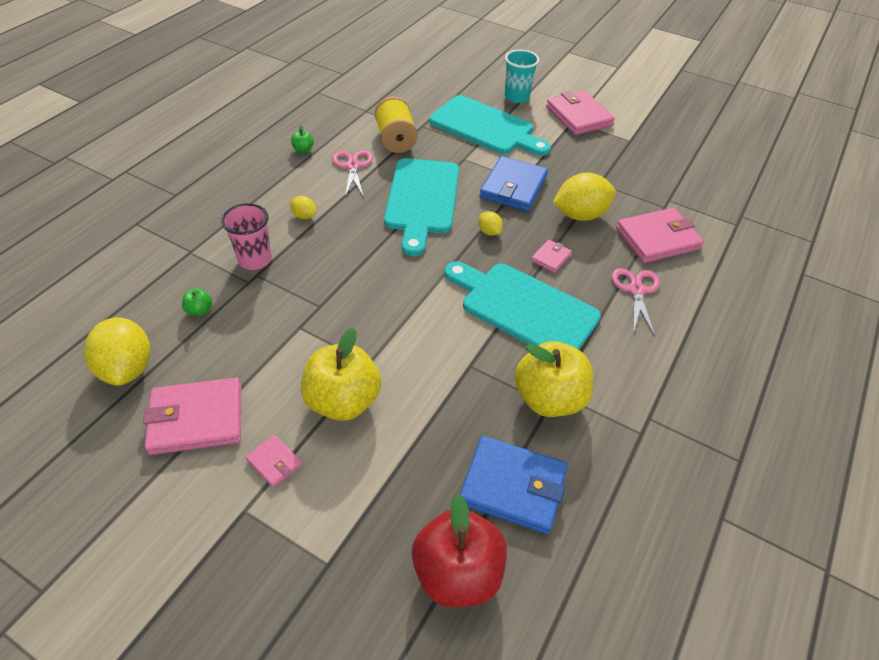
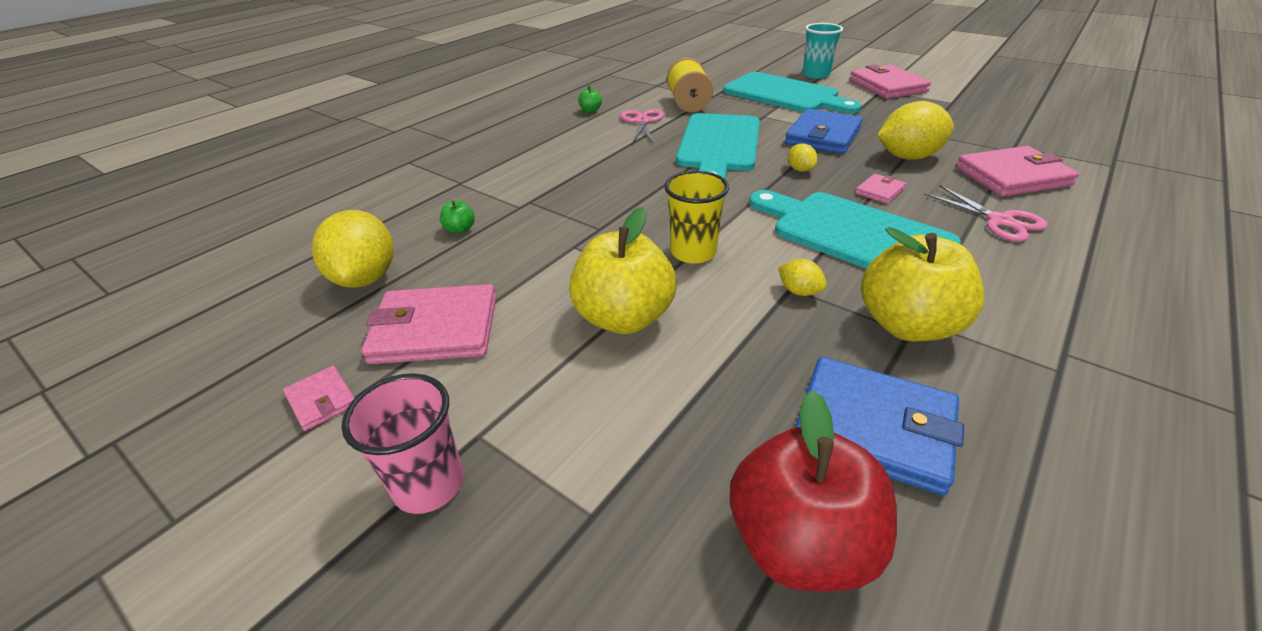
camera: 10 degrees right, 10 degrees down
pink cup [221,203,272,270] -> pink cup moved to [341,373,464,514]
pink wallet [246,435,302,487] -> pink wallet moved to [283,366,355,431]
yellow lemon [290,196,316,219] -> yellow lemon moved to [778,259,827,296]
pink scissors [612,268,660,336] -> pink scissors turned 135 degrees clockwise [924,185,1048,242]
none -> yellow cup [664,171,729,264]

